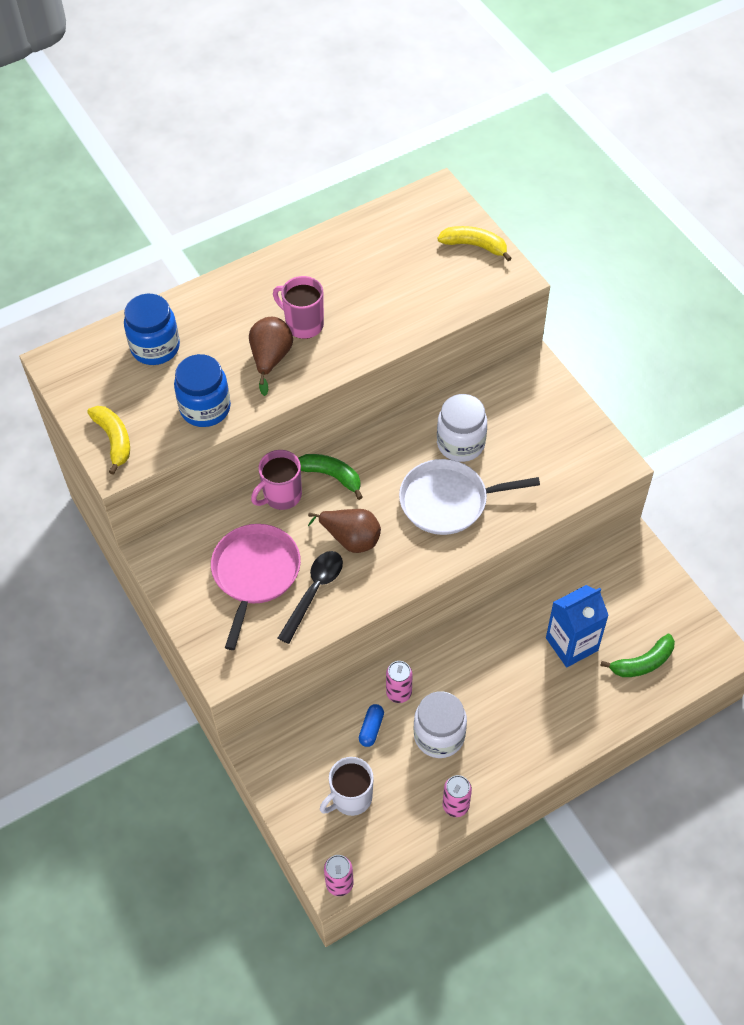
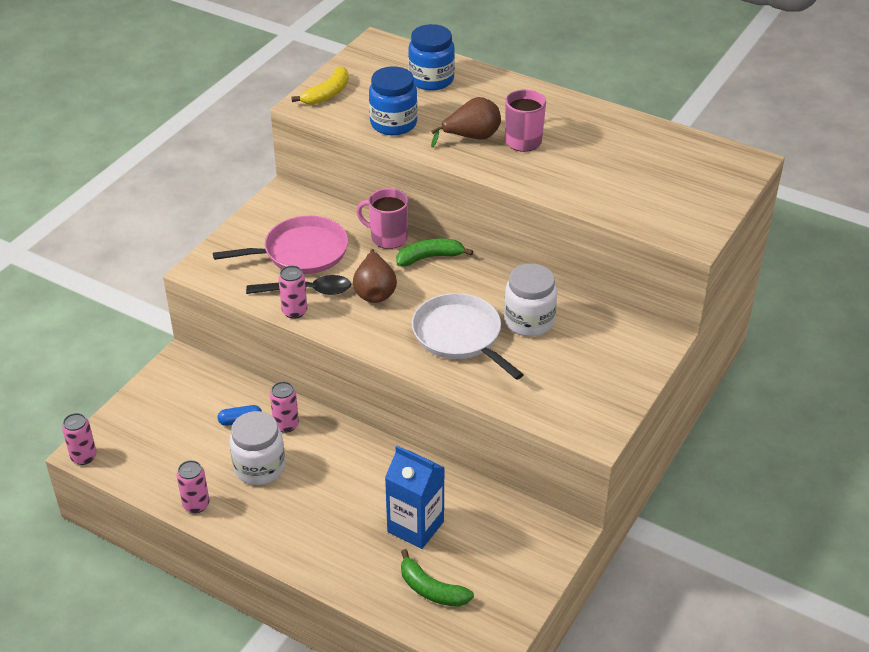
camera: 60 degrees right, 15 degrees down
green banana [298,454,363,500] -> green banana turned 105 degrees counterclockwise [396,239,473,267]
white mug [320,757,374,816] -> none
yellow banana [437,226,512,261] -> none
none -> pink can [278,266,307,319]

